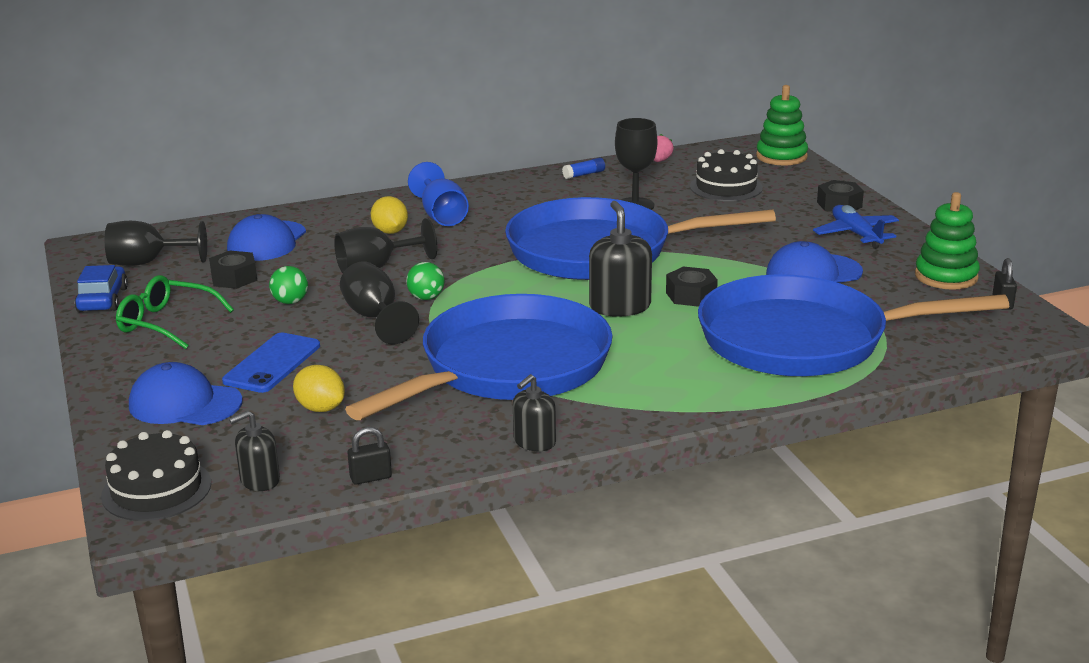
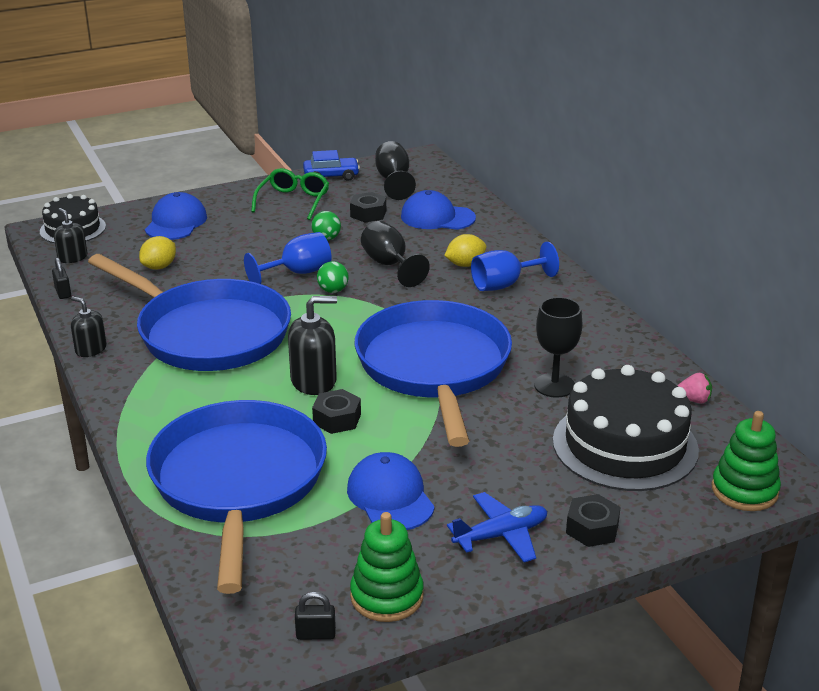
camera: 85 degrees right, 5 degrees up
blue phone [222,333,320,393] -> none
black goblet [340,262,419,344] -> blue goblet [244,232,332,284]
blue glue stick [562,158,605,179] -> none
black cake [690,149,763,201] -> black cake [553,365,699,491], size x1.70

